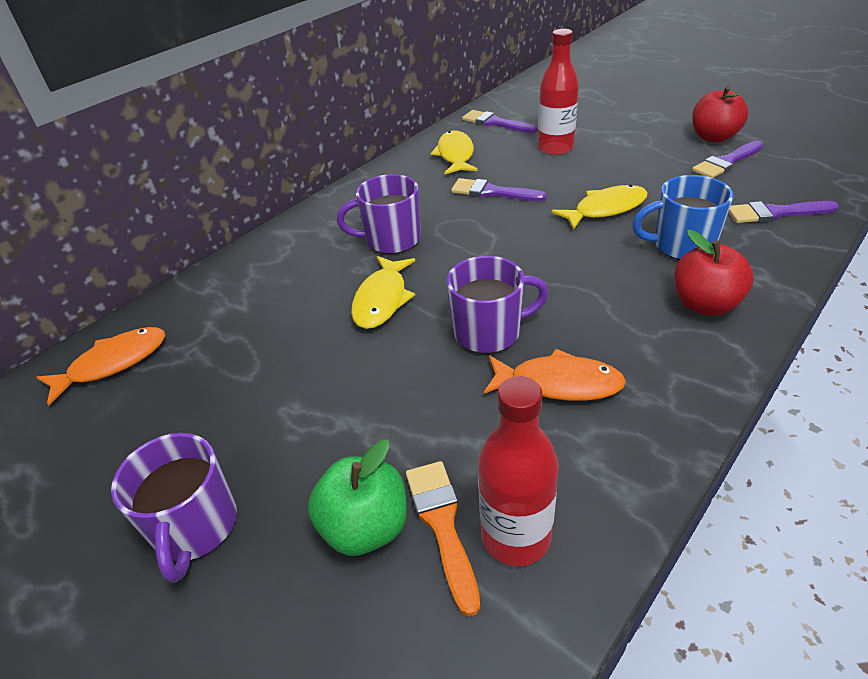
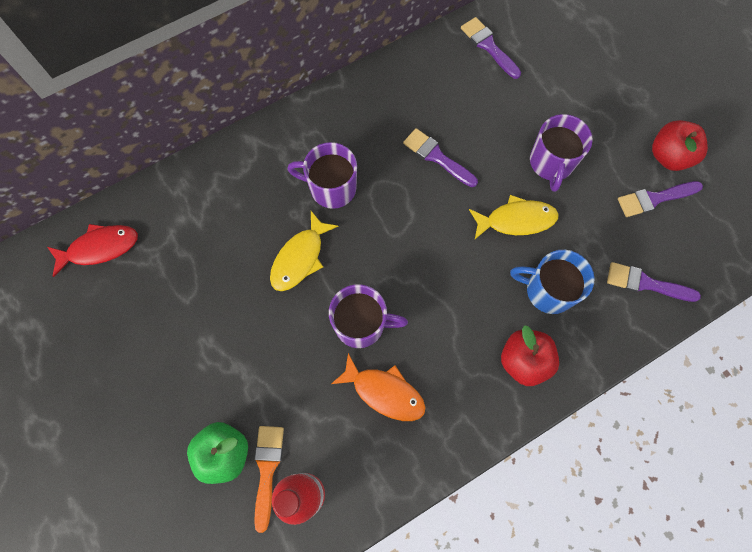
camera: 15 degrees right, 30 degrees up
orange fish [36,327,165,405] -> red fish [47,224,138,277]
purple mug [111,433,237,583] -> purple mug moved to [530,114,593,192]
yellow fish [431,130,478,174] -> none
red bottle [538,29,579,155] -> none

